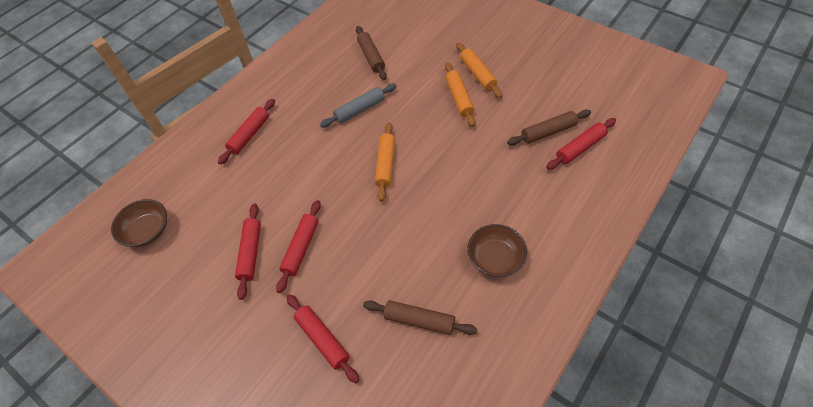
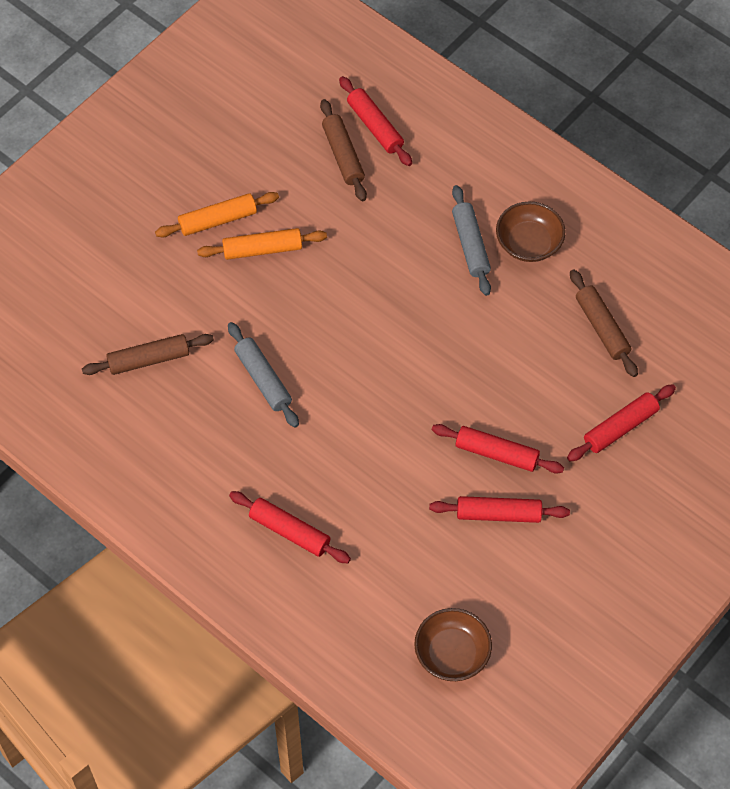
camera: 90 degrees left, 5 degrees up
brown rolling pin [363,300,477,335] -> brown rolling pin turned 45 degrees counterclockwise [570,269,638,377]
orange rolling pin [375,122,395,201] -> none
none -> grey rolling pin [452,185,491,296]

